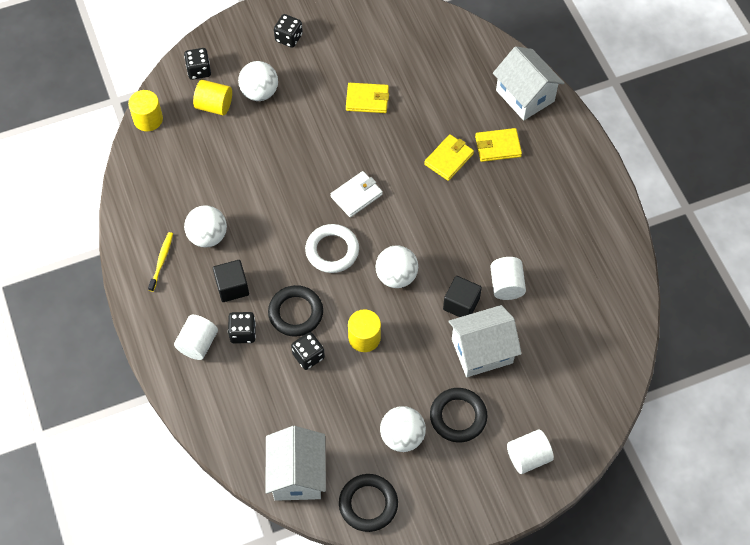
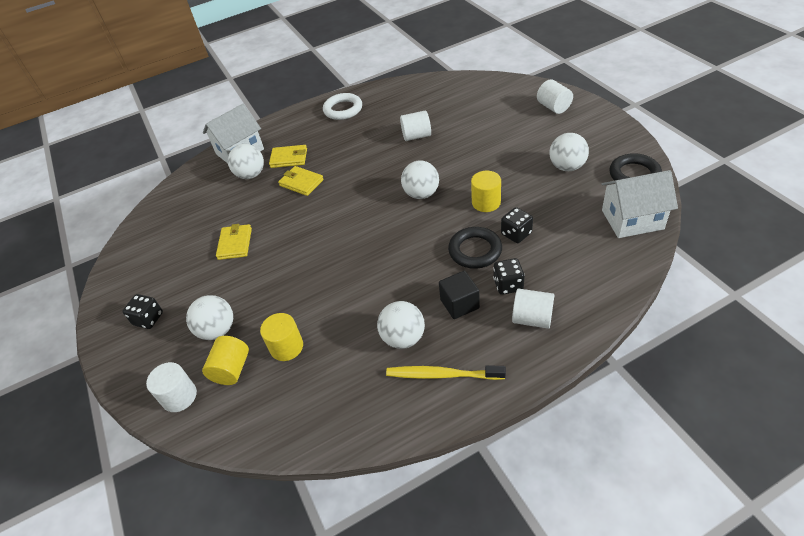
camera: 90 degrees left, 15 degrees down
yellow cylinder [128,90,163,131] -> yellow cylinder moved to [260,313,303,361]
yellow toothbrush [148,232,173,292] -> yellow toothbrush [386,365,506,380], size x1.52
black dice [184,48,211,80] -> white cylinder [146,362,197,412]
white ring [305,224,359,273] -> white ring moved to [323,93,362,120]
white wallet [330,171,383,217] -> none
black ring [430,388,487,442] -> none
black cube [443,276,482,317] -> none
white house [449,305,522,377] -> none
yellow wallet [475,128,522,162] -> yellow wallet turned 75 degrees counterclockwise [269,145,307,168]
none -> white ball [228,144,264,179]

